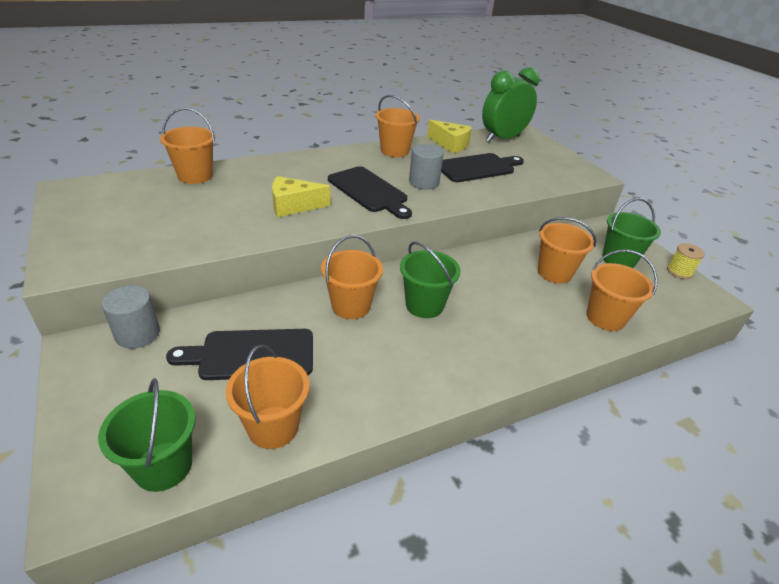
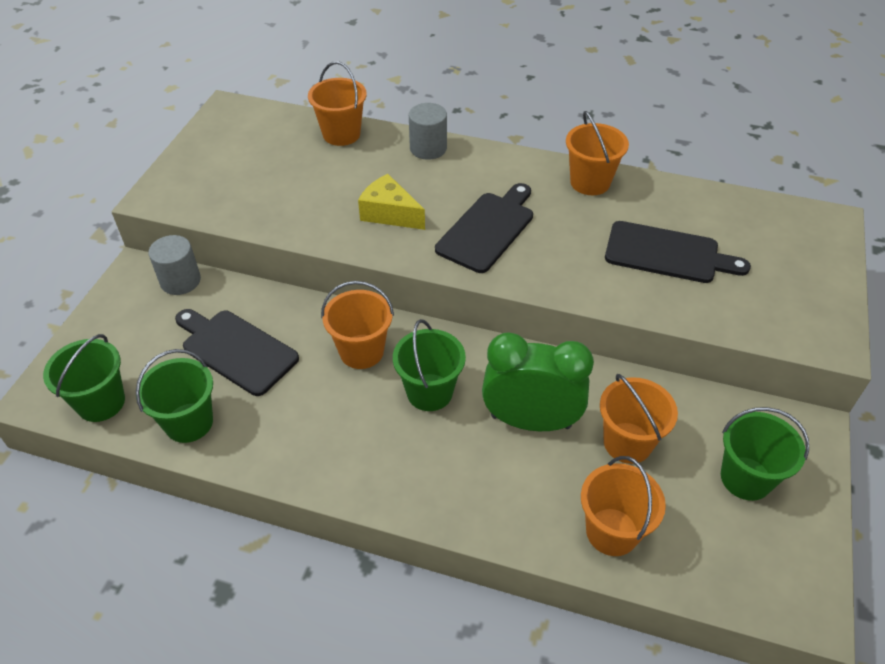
camera: 45 degrees right, 10 degrees up
orange bucket [226,345,310,449] -> green bucket [136,349,213,443]
black cutting board [328,166,412,219] -> black cutting board turned 150 degrees counterclockwise [435,183,533,273]
grey cylinder [409,144,444,190] -> grey cylinder moved to [409,103,447,160]
yellow cheese [427,120,472,153] -> none
green clock [482,67,540,142] -> green clock moved to [482,333,594,431]
yellow spool [667,243,705,279] -> none

